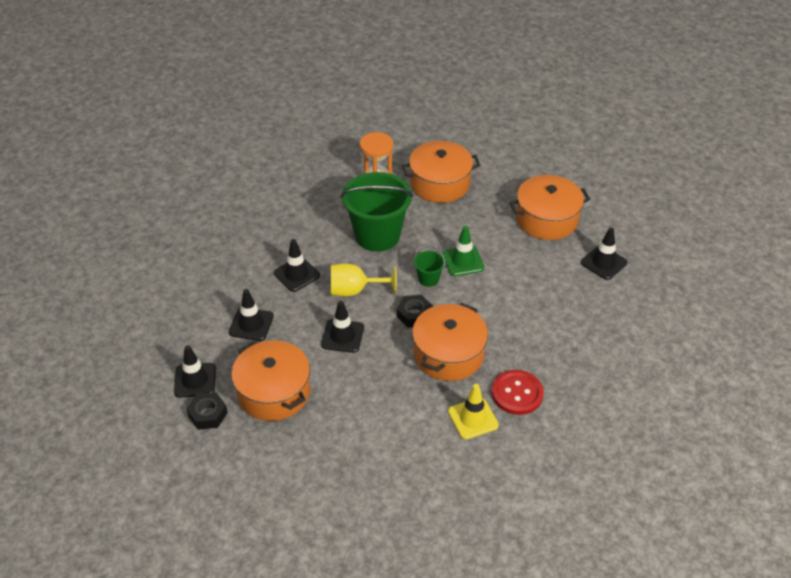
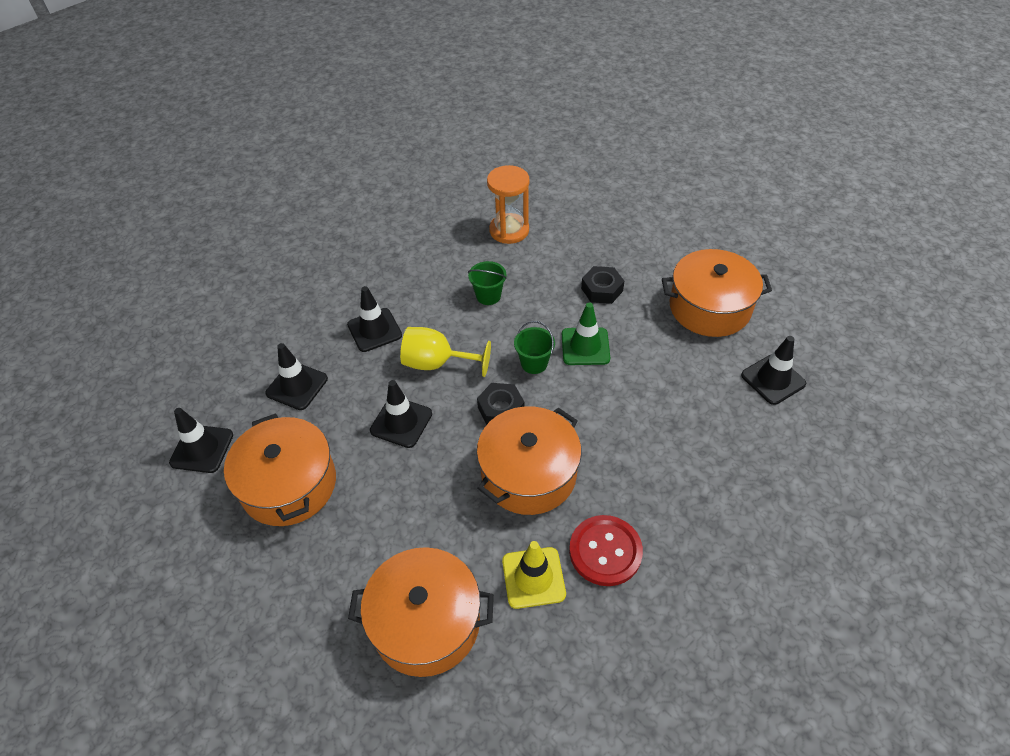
camera: 15 degrees right, 5 degrees up
black nut [186,392,228,430] -> black nut moved to [581,266,624,304]
green bucket [341,172,413,252] -> green bucket [468,261,507,305], size x0.44
orange pot [402,141,480,203] -> orange pot moved to [348,547,494,677]

